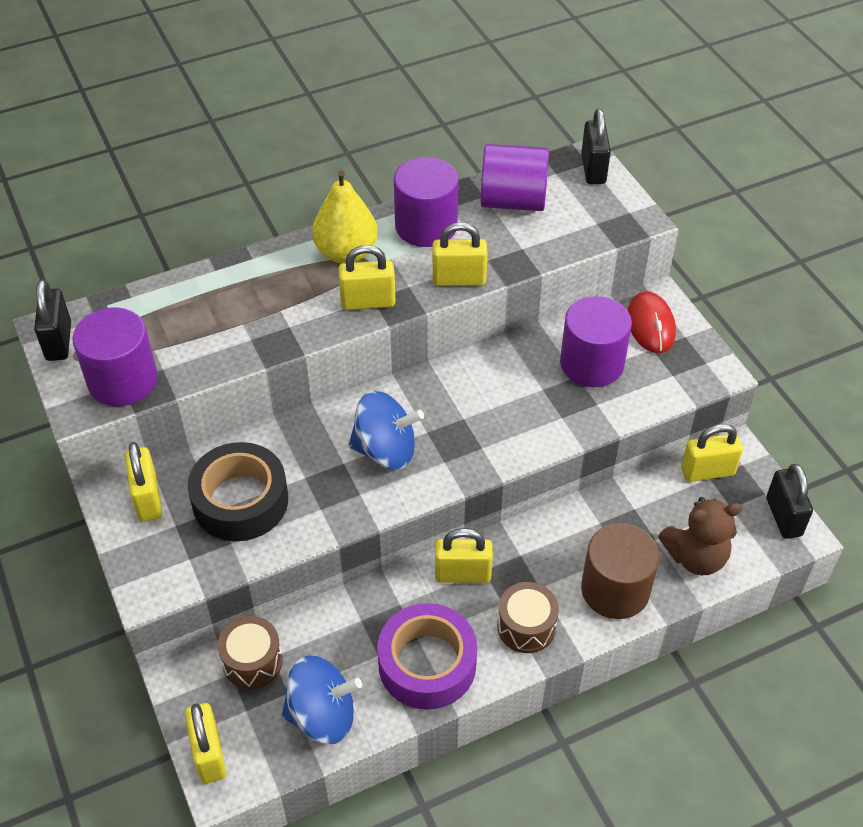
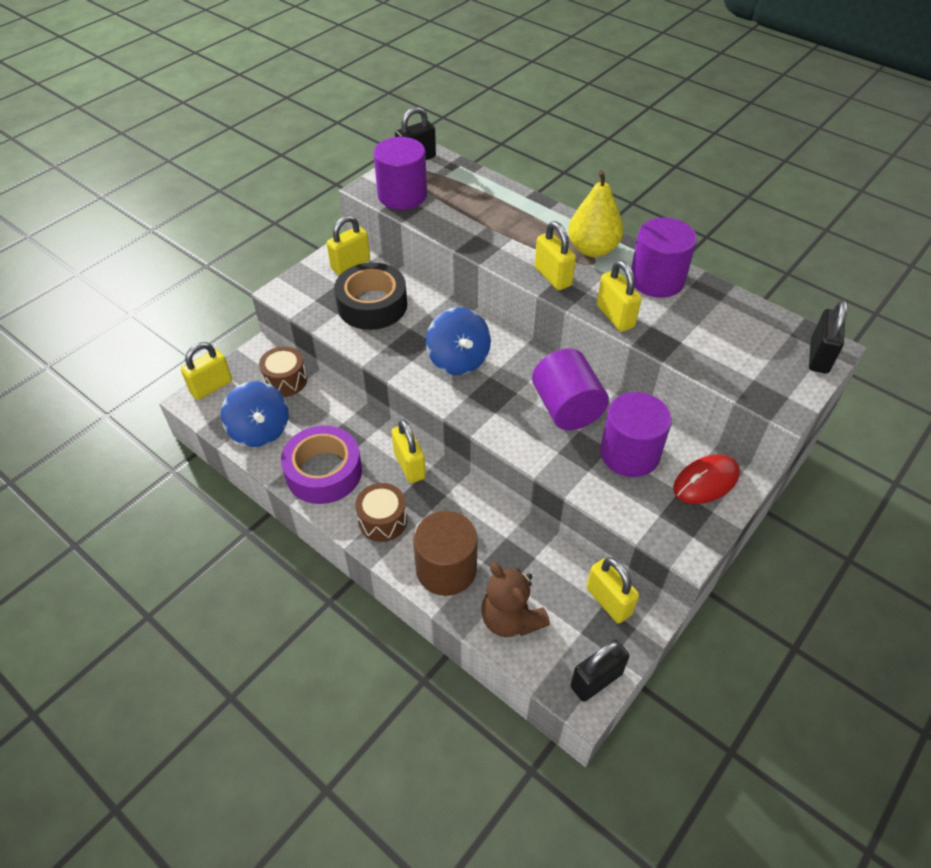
camera: 65 degrees right, 0 degrees up
purple cylinder [481,144,549,211] -> purple cylinder moved to [532,348,609,430]
black padlock [581,109,611,184] -> black padlock turned 45 degrees counterclockwise [809,300,848,374]

